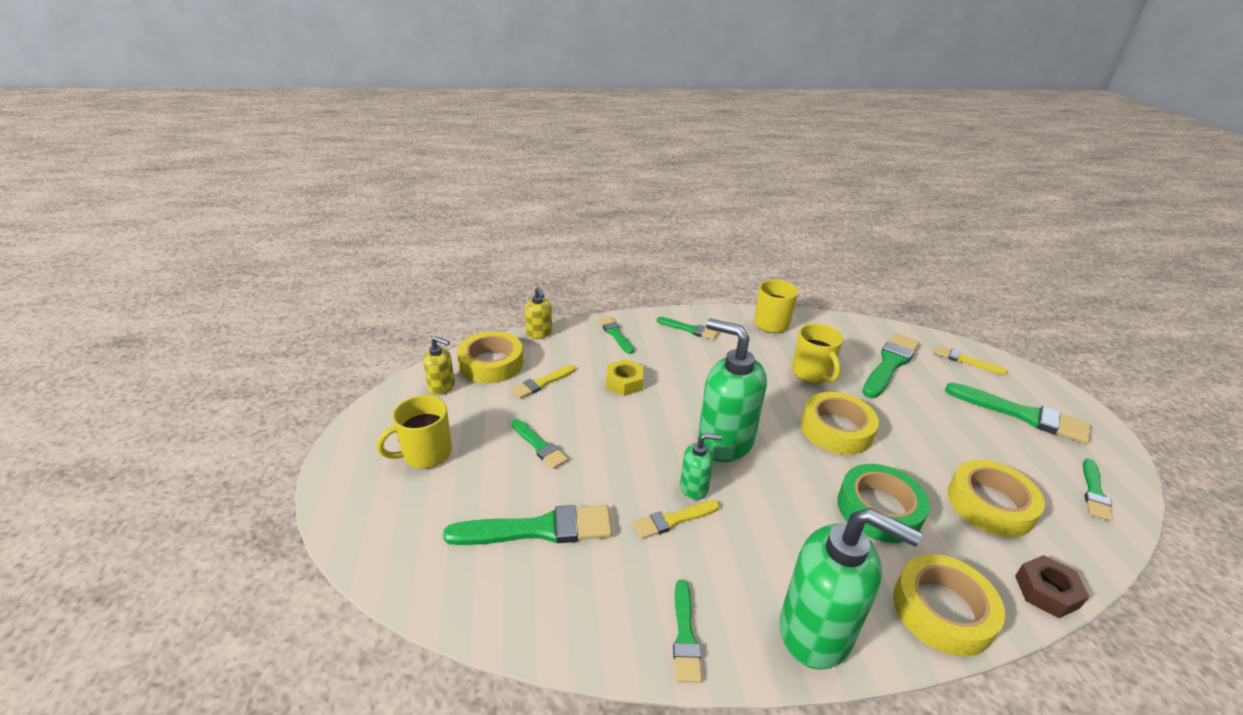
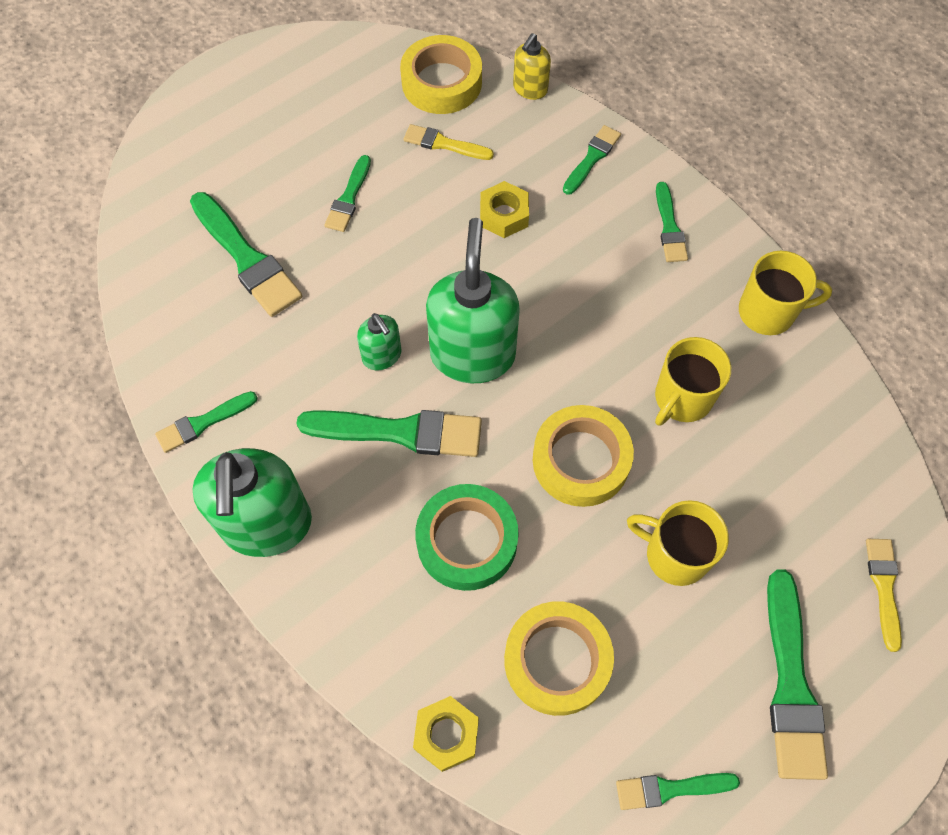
camera: 60 degrees right, 30 degrees up
yellow mug [376,395,452,469] -> yellow mug moved to [627,500,729,586]
yellow soap dispenser [423,336,455,395] -> none
yellow brush [633,500,720,539] -> none
green brush [862,333,920,398] -> green brush moved to [296,410,482,457]
yellow tape [893,554,1005,656] -> none
brown nut [1015,555,1090,618] -> yellow nut [413,696,479,772]

